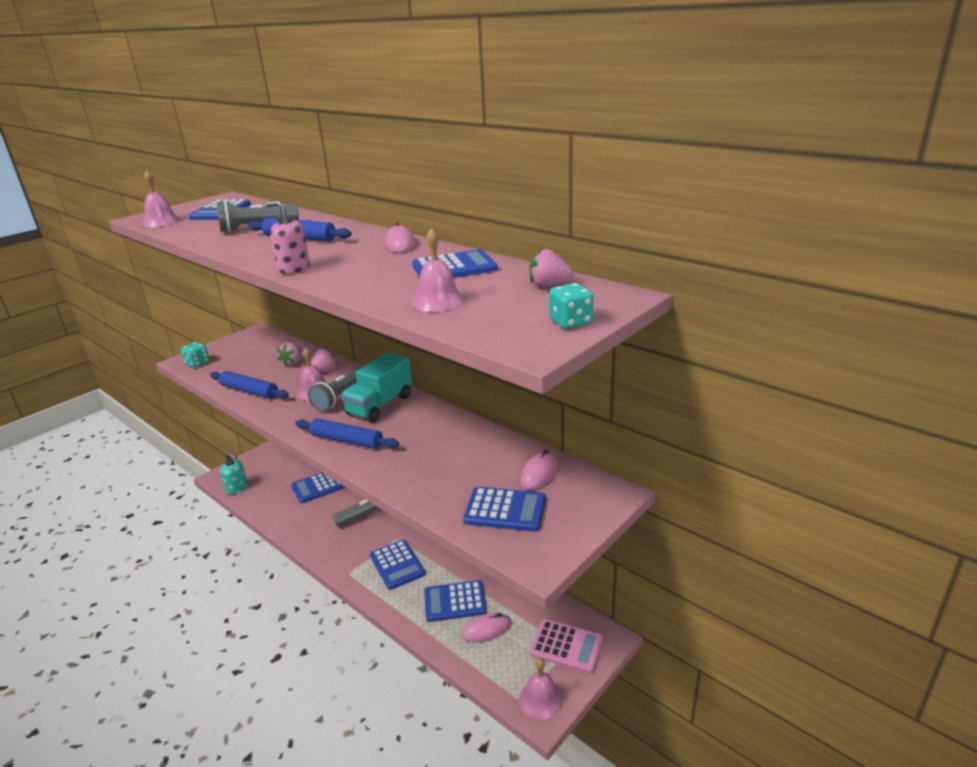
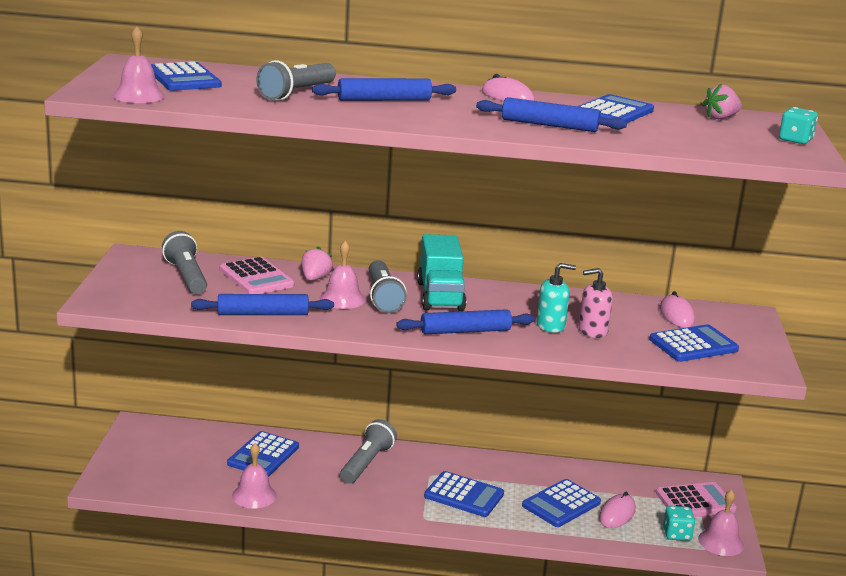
camera: 40 degrees left, 5 degrees down
turquoise dice [181,342,210,367] -> turquoise dice moved to [663,506,695,541]
turquoise soap dispenser [220,453,248,494] -> turquoise soap dispenser moved to [537,263,576,333]
pink soap dispenser [266,200,310,274] -> pink soap dispenser moved to [579,268,613,338]
pink strawberry [277,342,302,367] -> pink calculator [220,257,294,294]
pink bell [411,228,465,312] -> pink bell moved to [232,443,277,509]
none -> grey flashlight [162,231,207,294]
none -> blue rolling pin [476,97,627,132]

